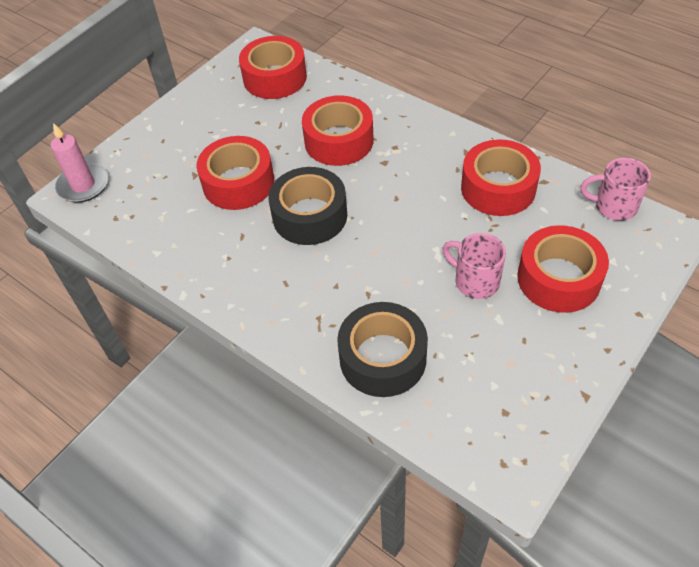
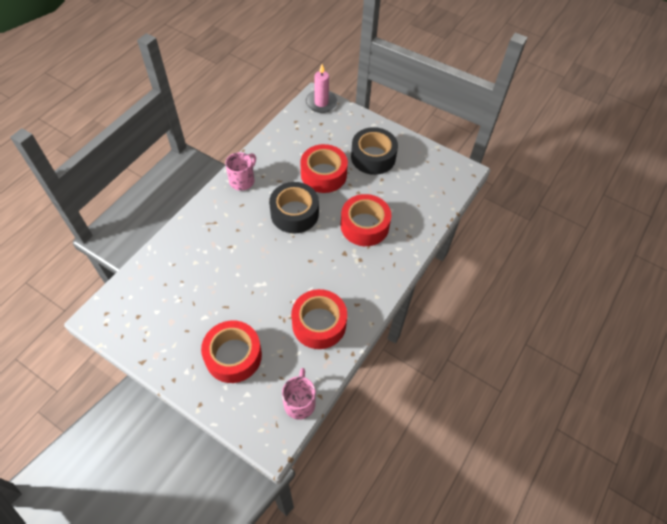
camera: 80 degrees right, 5 degrees up
red tape [239,36,307,99] -> none
black tape [337,302,428,397] -> black tape moved to [351,127,398,175]
pink mug [443,233,506,299] -> pink mug moved to [225,152,256,191]

